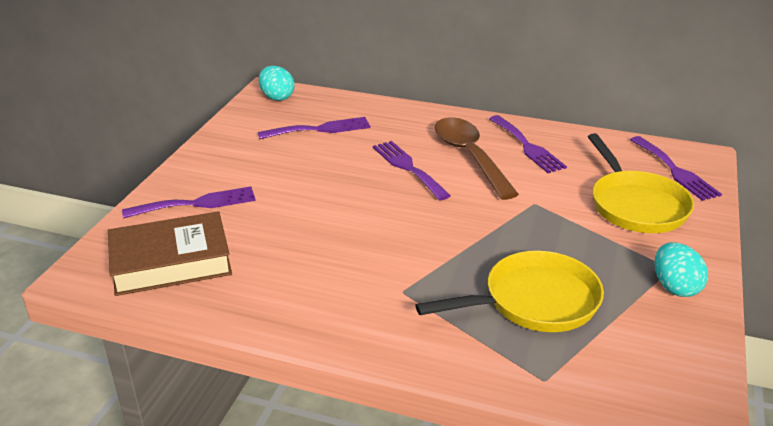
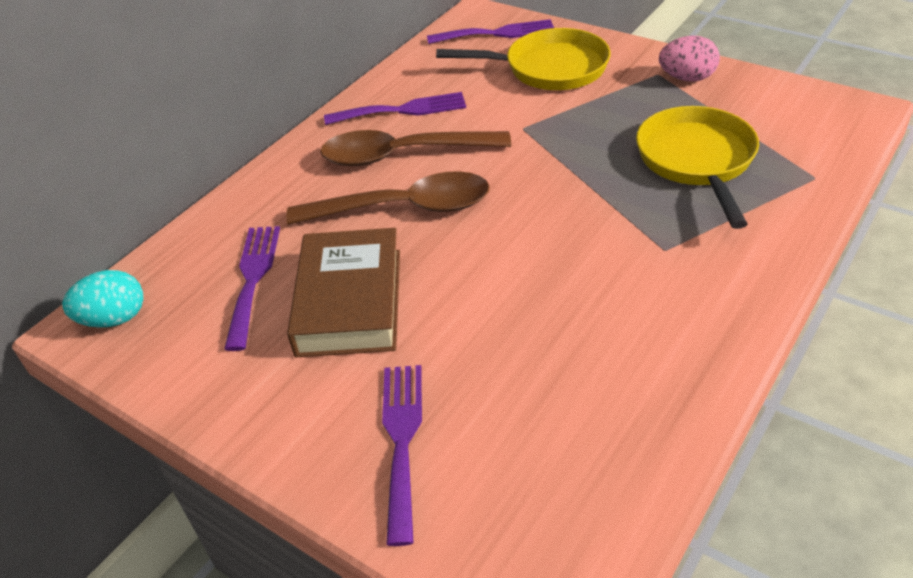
camera: 70 degrees left, 10 degrees up
brown book [108,211,232,296] -> brown book moved to [287,228,400,357]
purple fork [373,141,451,200] -> brown spoon [286,171,490,225]
turquoise egg [655,242,708,297] -> pink egg [659,36,720,82]

